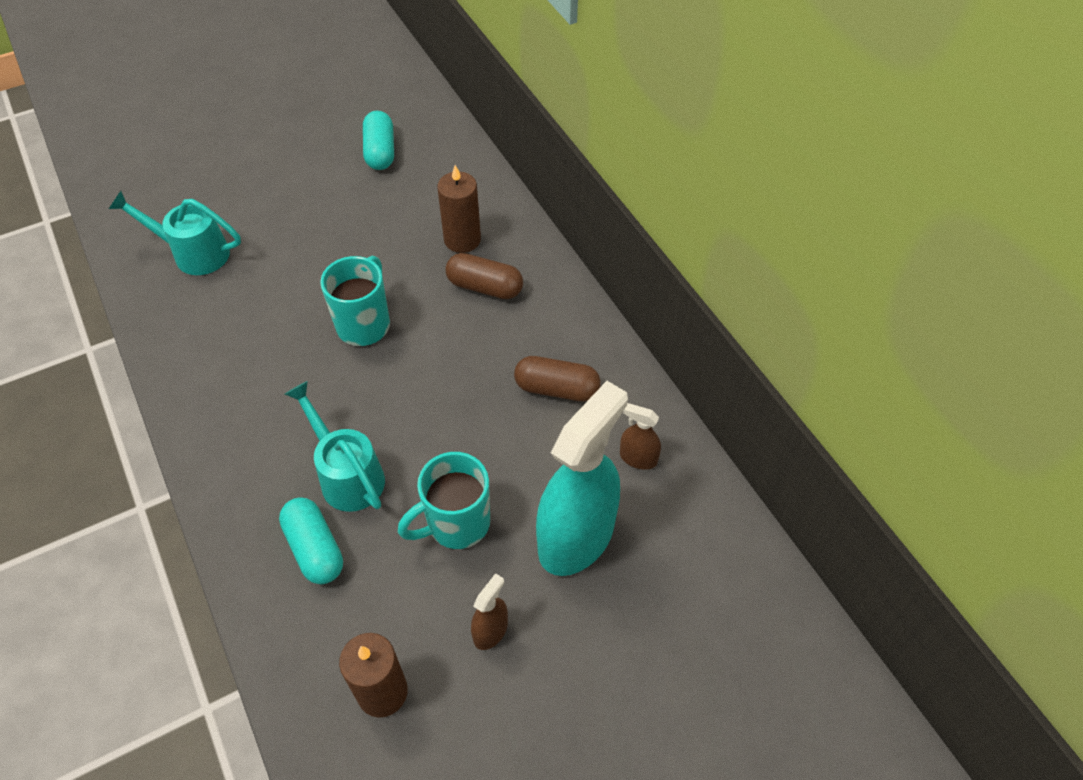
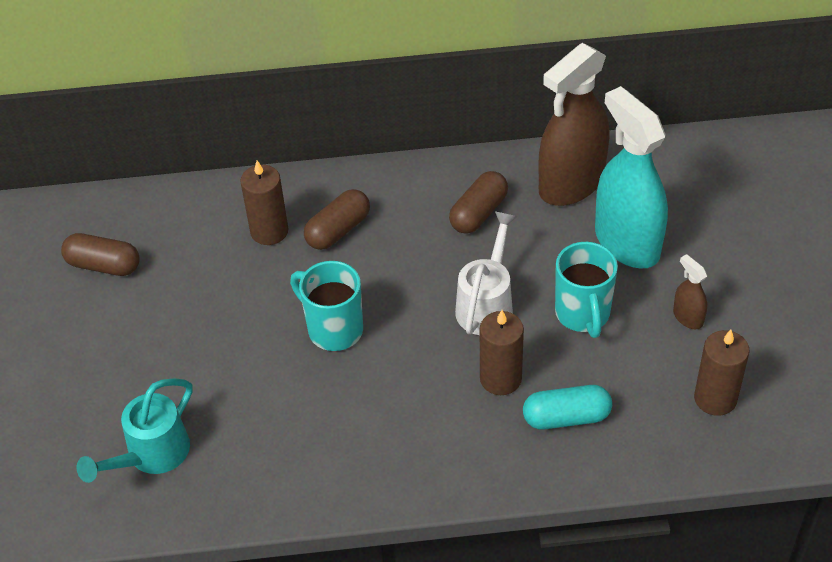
camera: 65 degrees left, 5 degrees down
turquoise watering can [285,381,385,512] -> brown candle [480,310,524,395]
turquoise capsule [363,111,394,170] -> brown capsule [61,233,140,276]
brown spray bottle [620,403,661,470] -> brown spray bottle [538,43,610,206], size x2.35
none -> white watering can [455,211,518,335]

